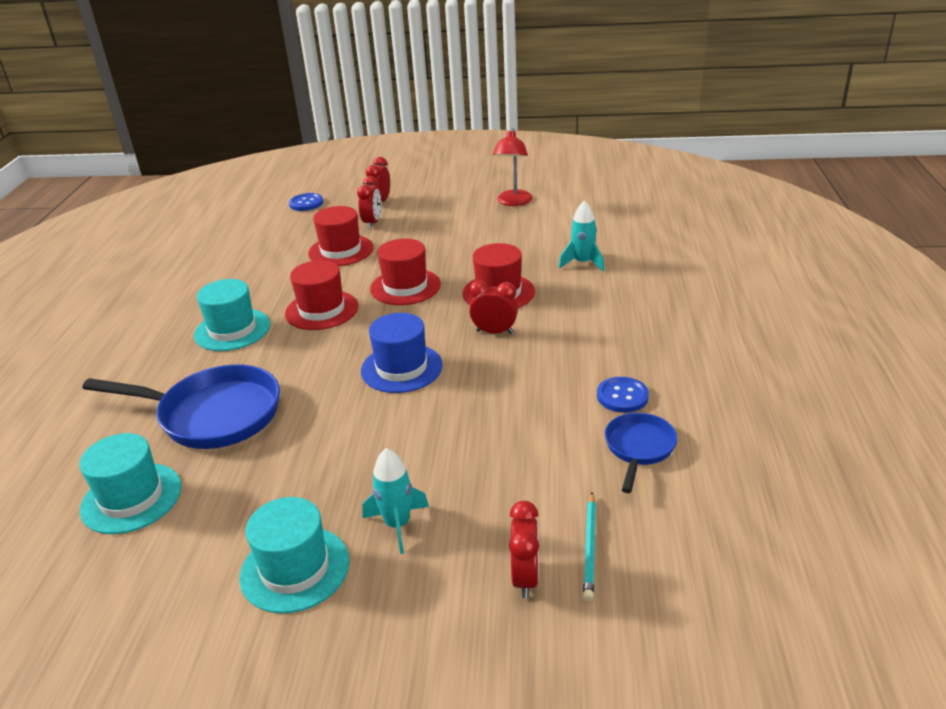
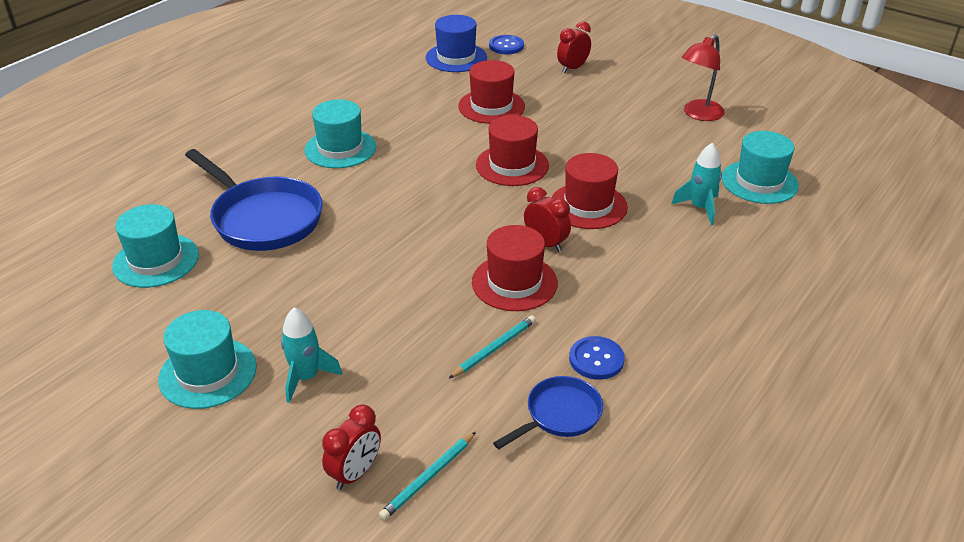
camera: 30 degrees right, 5 degrees up
red hat [285,260,358,330] -> red hat moved to [472,225,558,311]
red clock [357,176,381,229] -> none
blue hat [361,313,443,393] -> blue hat moved to [426,15,487,72]
none -> turquoise pencil [448,315,536,379]
none -> turquoise hat [722,131,799,204]

